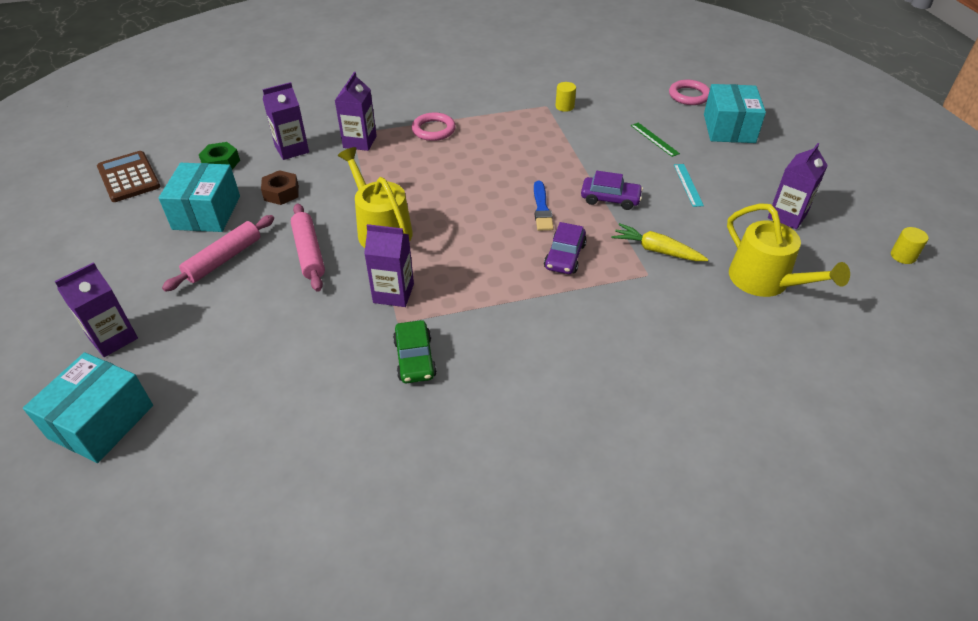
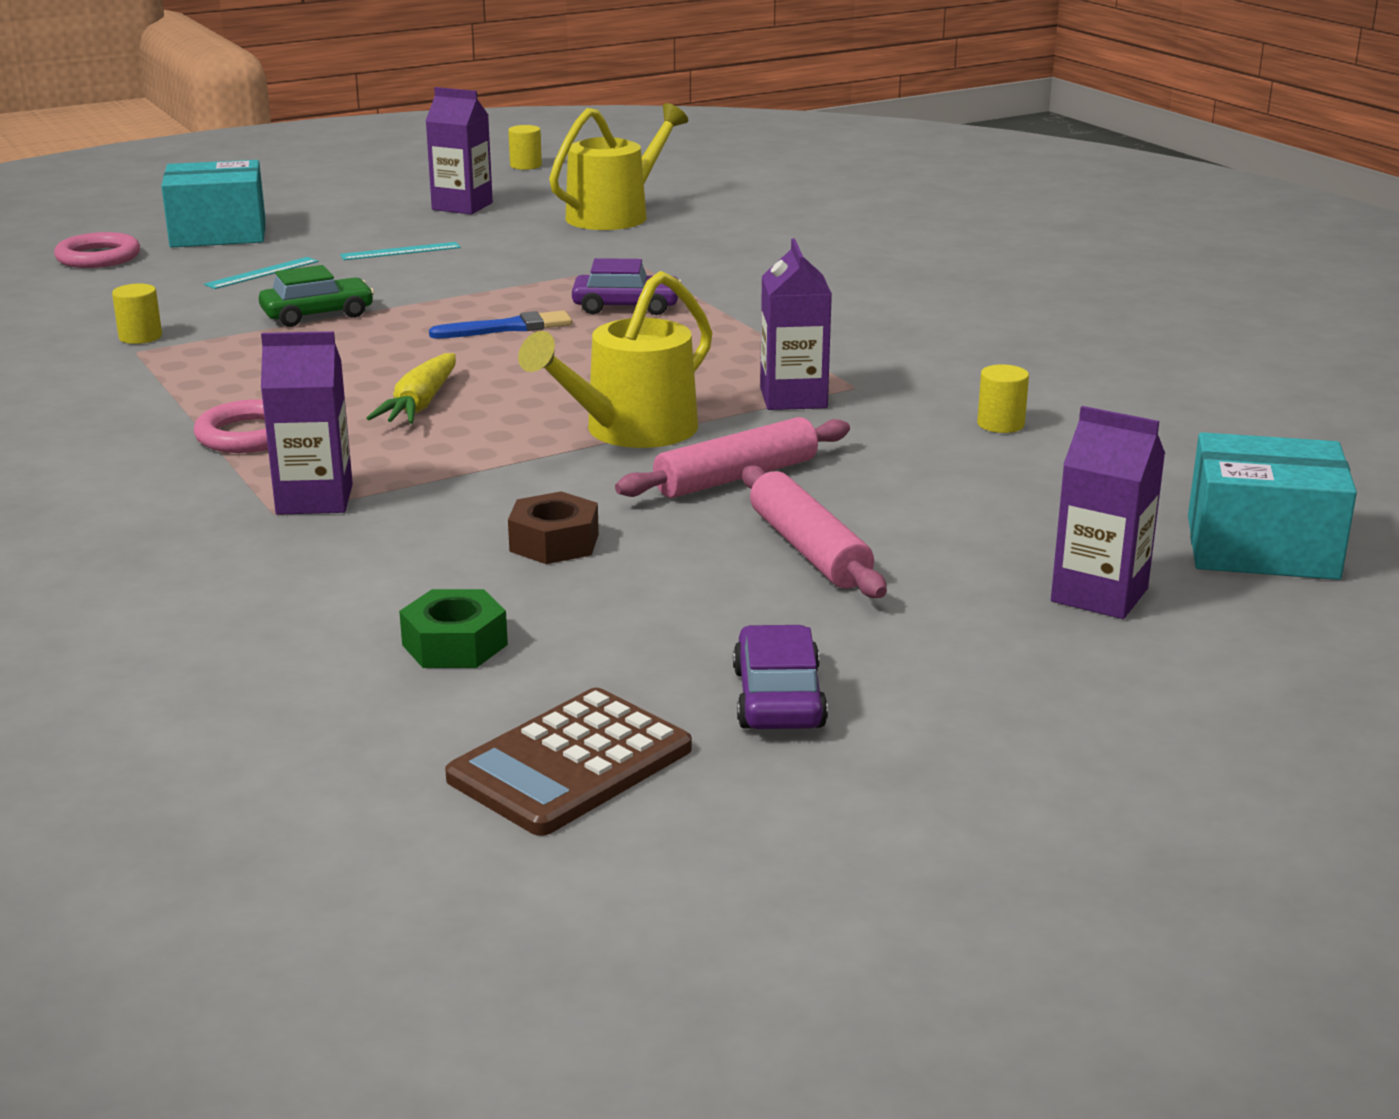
camera: 105 degrees left, 20 degrees down
turquoise box [159,163,240,232] -> none
pink rolling pin [162,215,274,292] -> pink rolling pin turned 45 degrees clockwise [742,465,887,598]
purple carton [262,82,309,160] -> none
green car [393,320,437,383] -> green car moved to [259,265,374,327]
purple car [581,171,643,210] -> purple car moved to [733,625,828,729]
yellow carrot [612,223,708,261] -> yellow carrot moved to [367,353,456,424]
green ruler [631,123,680,157] -> turquoise ruler [204,257,318,289]
none -> yellow cylinder [977,364,1029,433]

